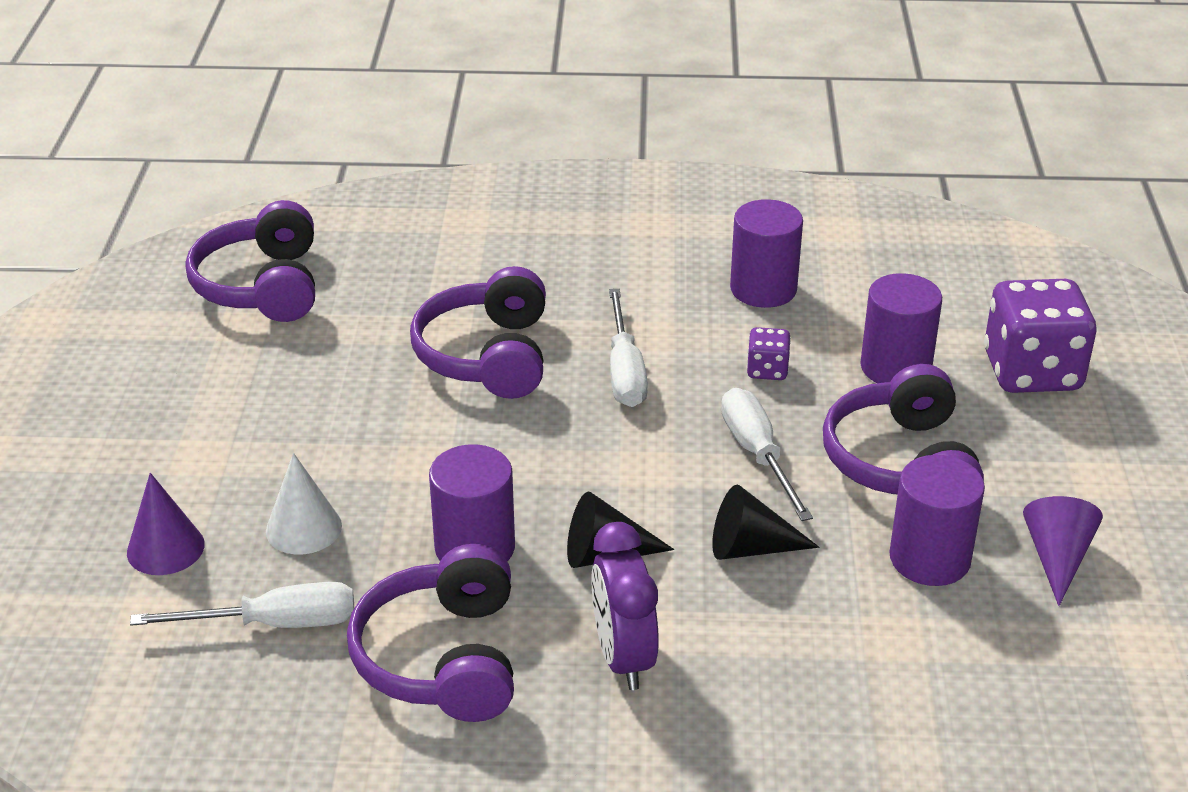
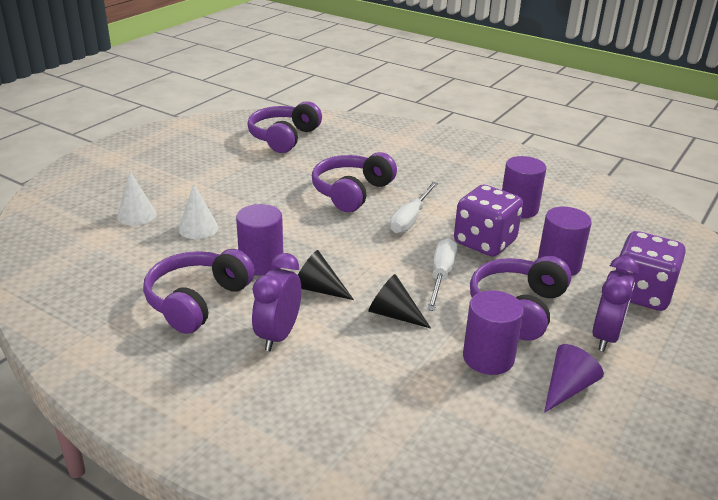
camera: 30 degrees right, 5 degrees down
purple cone [127,473,205,575] -> white cone [117,171,157,226]
white screwdriver [130,582,354,628] -> none
purple dice [747,327,791,380] -> purple dice [454,185,523,257], size x2.17
none -> purple clock [592,256,639,352]

